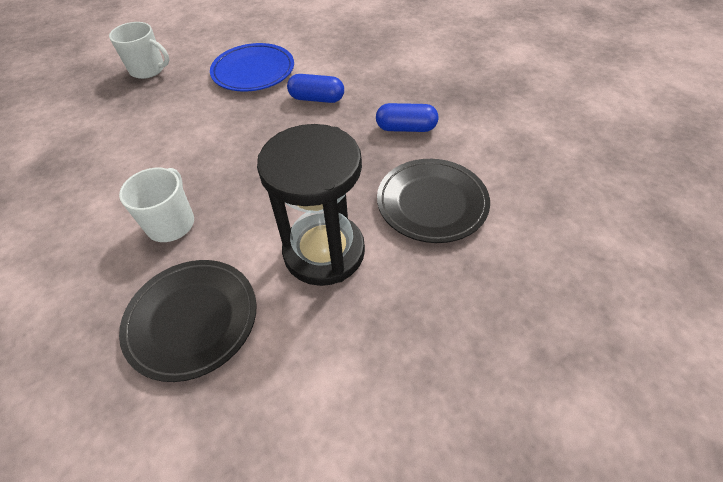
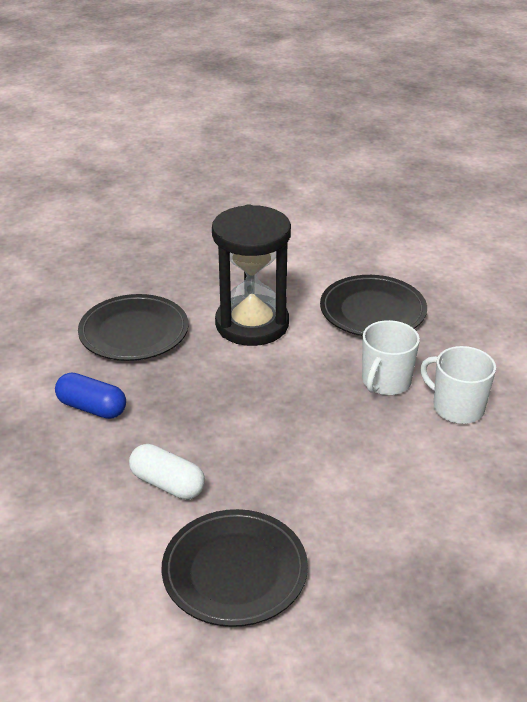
camera: 160 degrees left, 15 degrees down
white mug [109,22,169,79] -> white mug moved to [420,346,496,424]
blue plate [210,43,294,91] -> black plate [161,509,308,627]
blue capsule [287,74,344,103] -> white capsule [129,444,205,499]

